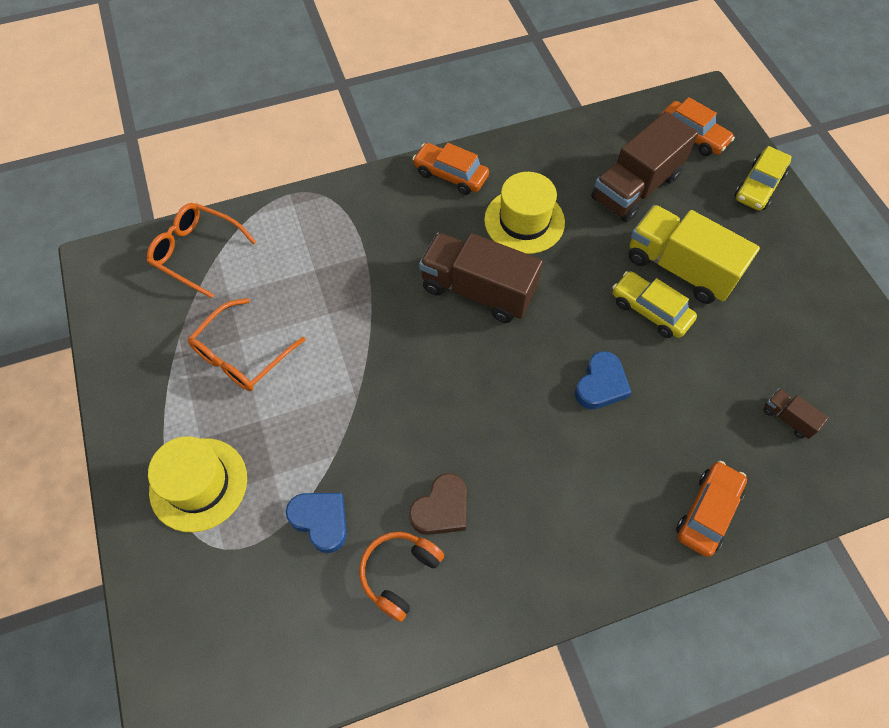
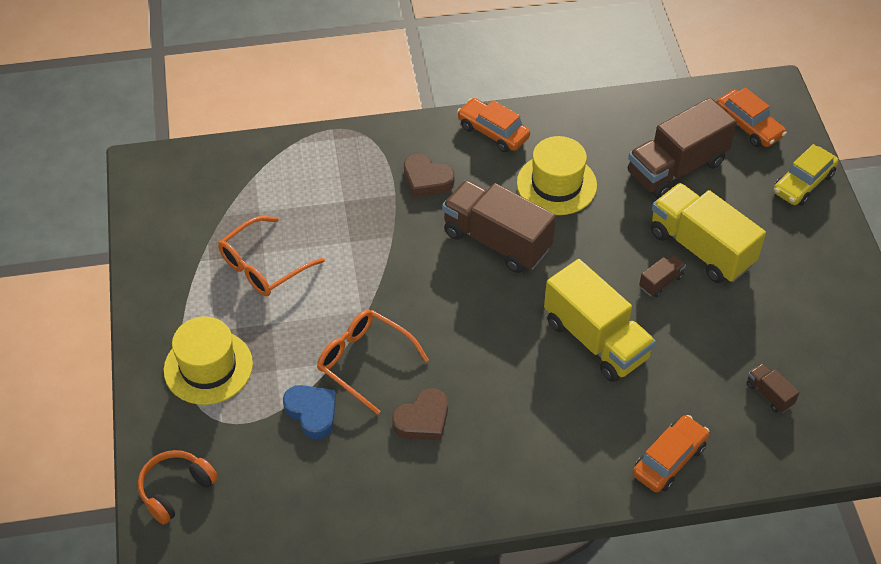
camera: 10 degrees right, 10 degrees down
orange glasses [147,203,256,298] -> orange glasses moved to [317,310,429,415]
orange headphones [359,532,444,622] -> orange headphones moved to [138,450,218,525]
blue heart [575,351,632,409] -> yellow truck [544,259,656,382]
yellow car [612,271,697,338] -> brown truck [639,254,686,297]
none -> brown heart [404,154,454,197]

